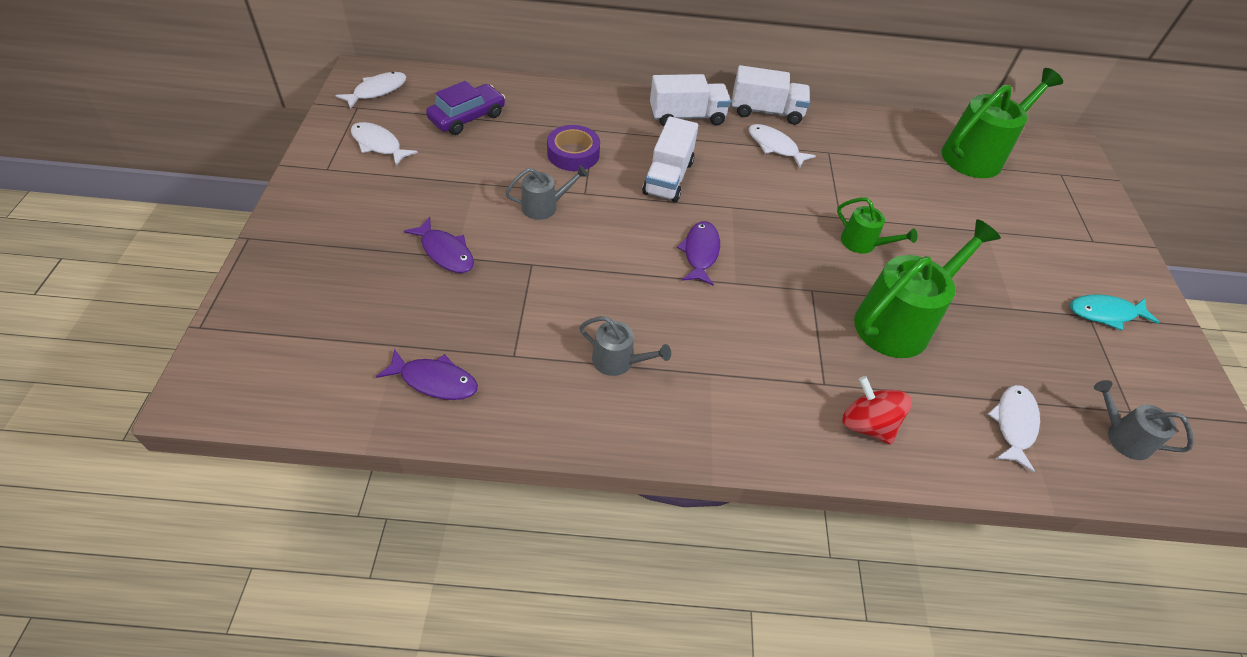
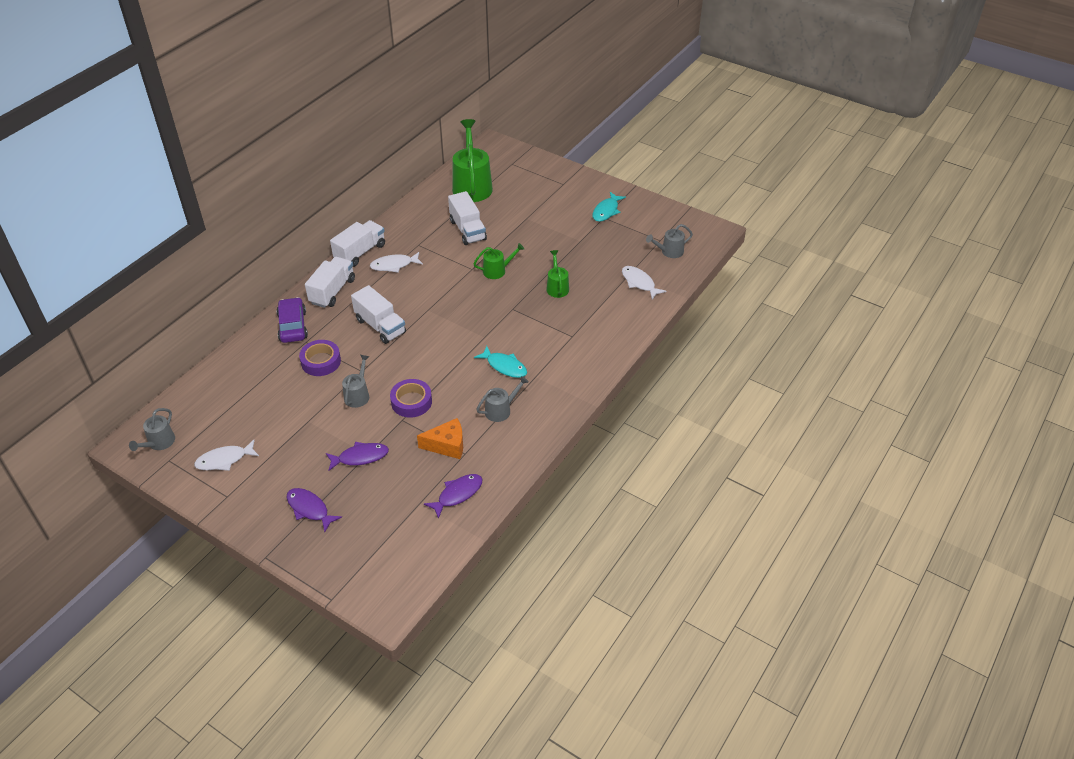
camera: 55 degrees left, 5 degrees down
white fish [335,72,406,109] -> grey watering can [129,408,175,451]
purple car [426,81,505,135] -> purple car moved to [276,297,308,343]
purple fish [677,221,720,286] -> purple fish moved to [287,488,342,532]
red spinning top [842,376,912,445] -> none
green watering can [854,219,1001,358] -> green watering can [546,250,569,298], size x0.51
none -> purple tape [390,379,432,418]
none -> orange cheese [417,418,463,459]
none -> white truck [448,191,487,245]
none -> turquoise fish [474,346,527,378]

